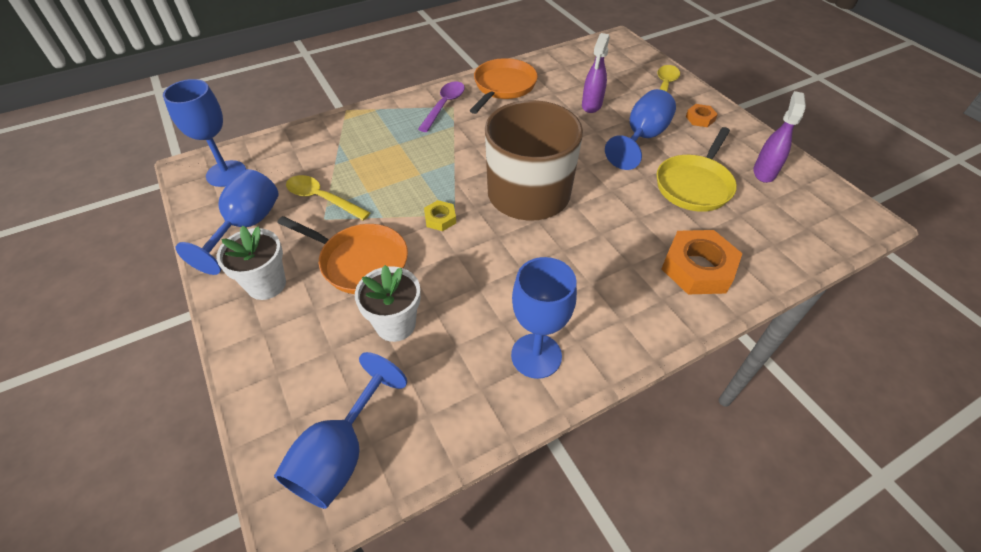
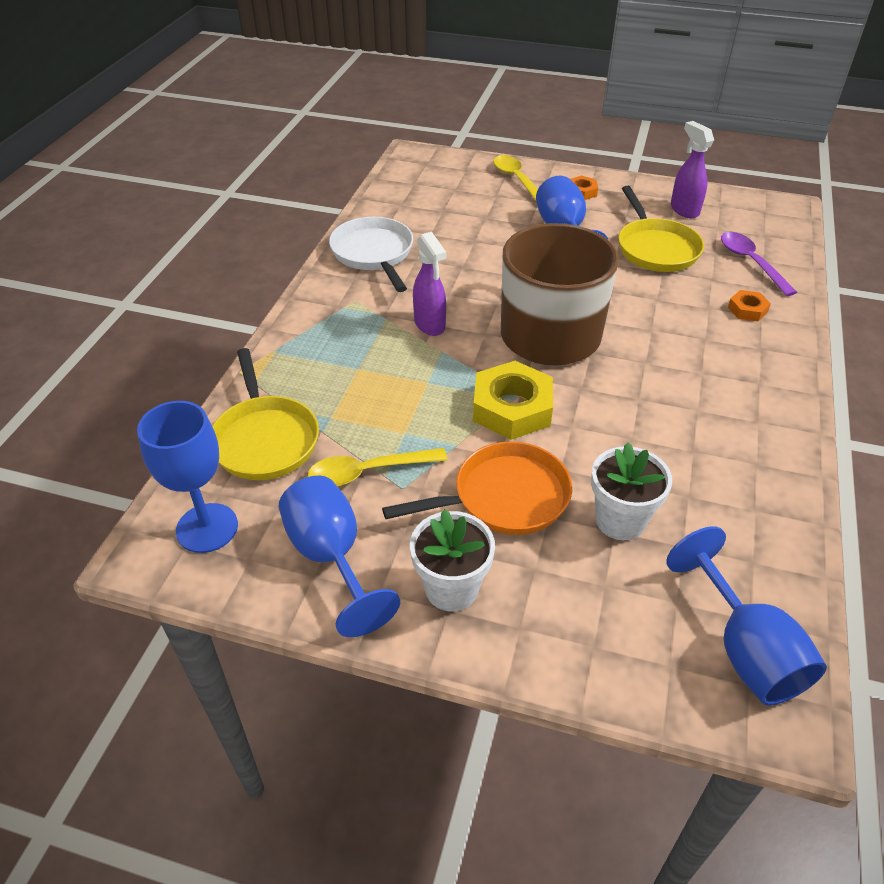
camera: 45 degrees left, 5 degrees down
purple spoon [418,81,465,132] -> purple spoon moved to [721,232,797,296]
yellow nut [424,200,456,231] -> yellow nut [473,361,553,440], size x2.00
orange pan [470,58,538,114] -> white pan [329,217,413,292]
blue goblet [511,257,577,379] -> none
purple spray bottle [582,33,609,113] -> purple spray bottle moved to [413,232,446,336]
orange nut [662,230,743,294] -> orange nut [728,290,771,321], size x0.50
none -> yellow pan [212,348,319,480]

